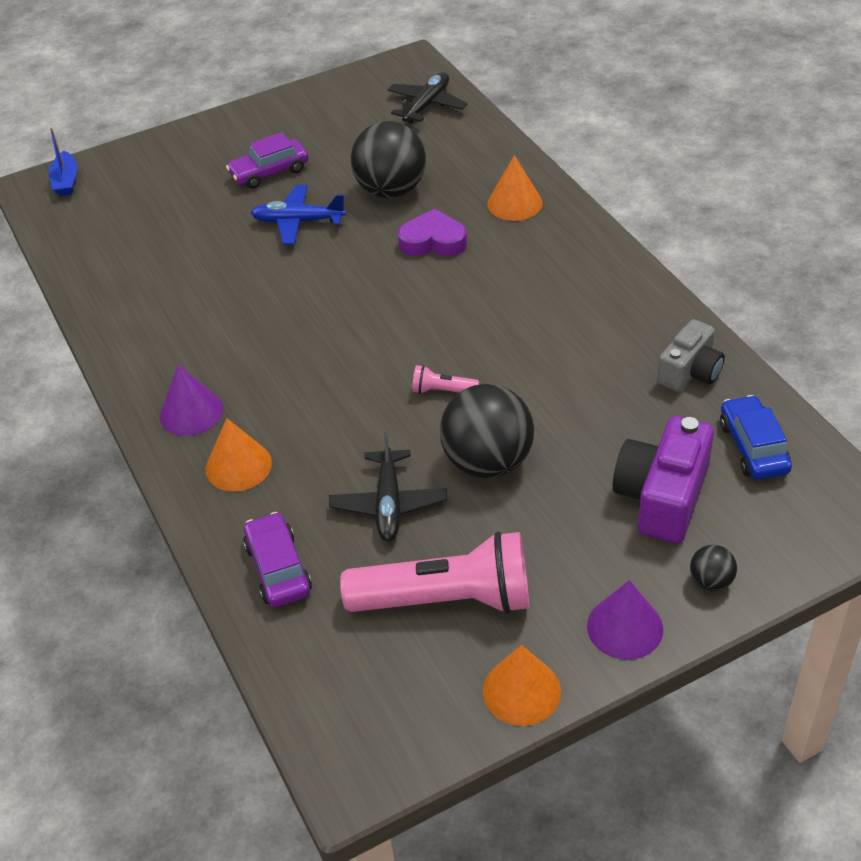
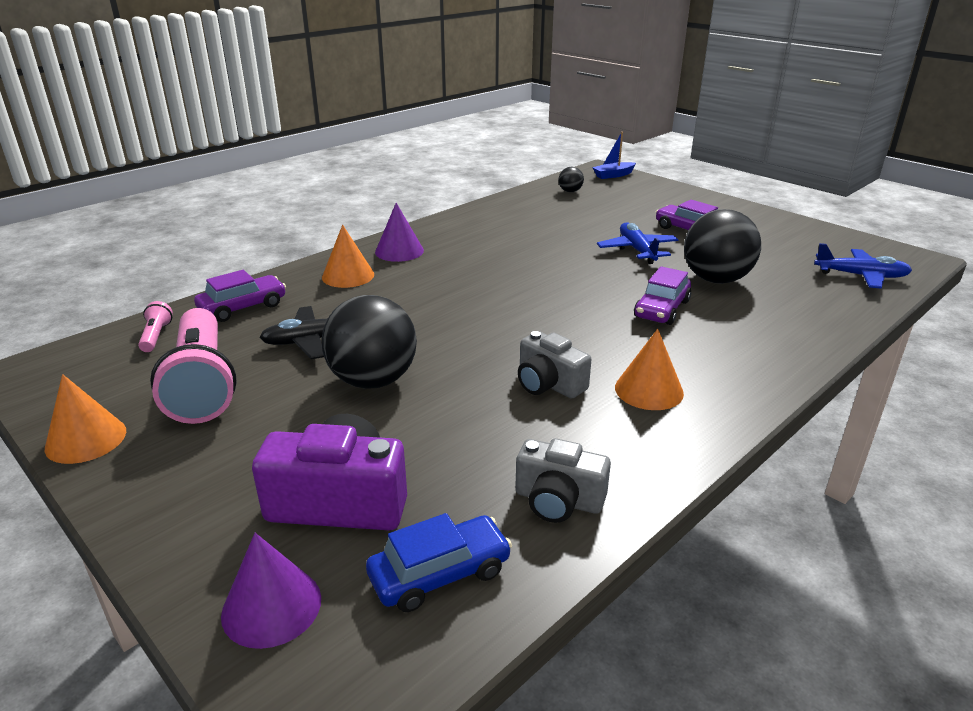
camera: 70 degrees right, 15 degrees down
black plane [388,72,468,124] -> blue plane [814,243,912,289]
purple heart [398,209,467,257] -> purple car [634,266,691,325]
pink flashlight [412,365,479,394] -> pink flashlight moved to [138,301,173,352]
orange cone [487,155,543,221] -> orange cone moved to [615,329,684,410]
purple cone [587,580,663,660] -> purple cone moved to [221,533,321,649]
black ball [690,545,737,591] -> black ball moved to [559,167,584,192]
none -> grey camera [518,331,591,399]

